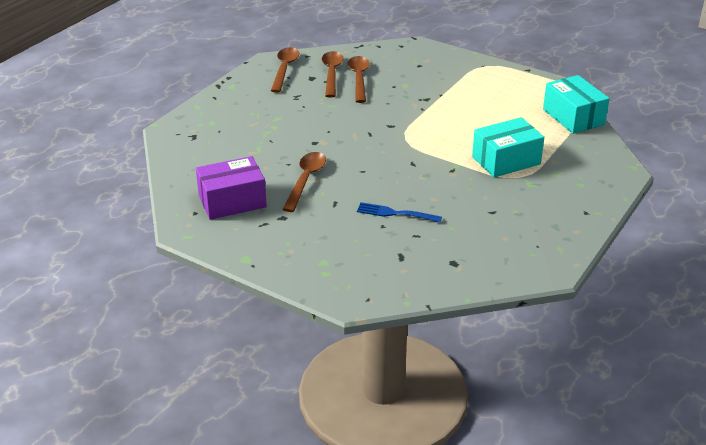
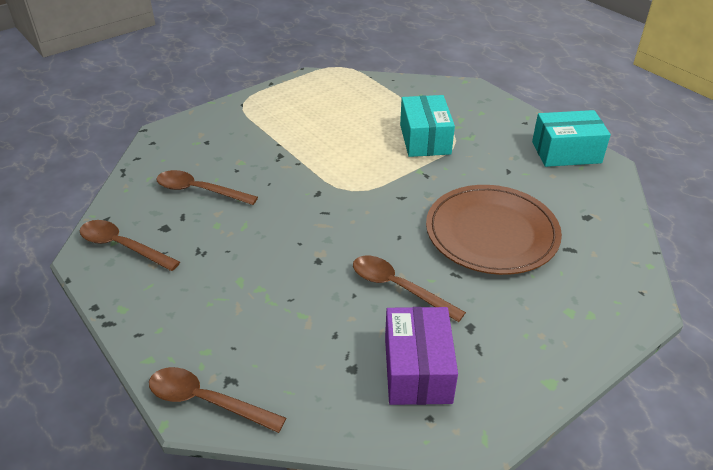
camera: 70 degrees left, 5 degrees up
brown spoon [322,51,344,97] -> brown spoon moved to [149,367,286,433]
blue fork [357,202,442,223] -> brown plate [426,185,562,275]
turquoise box [543,75,610,134] -> turquoise box moved to [532,110,611,167]

